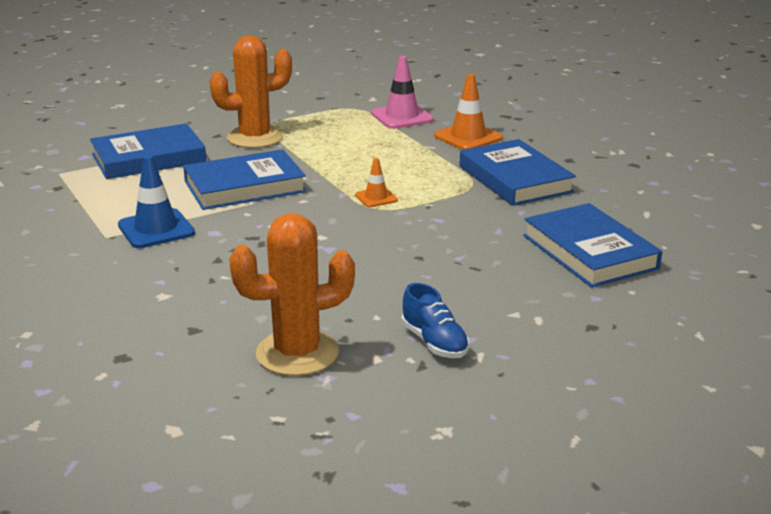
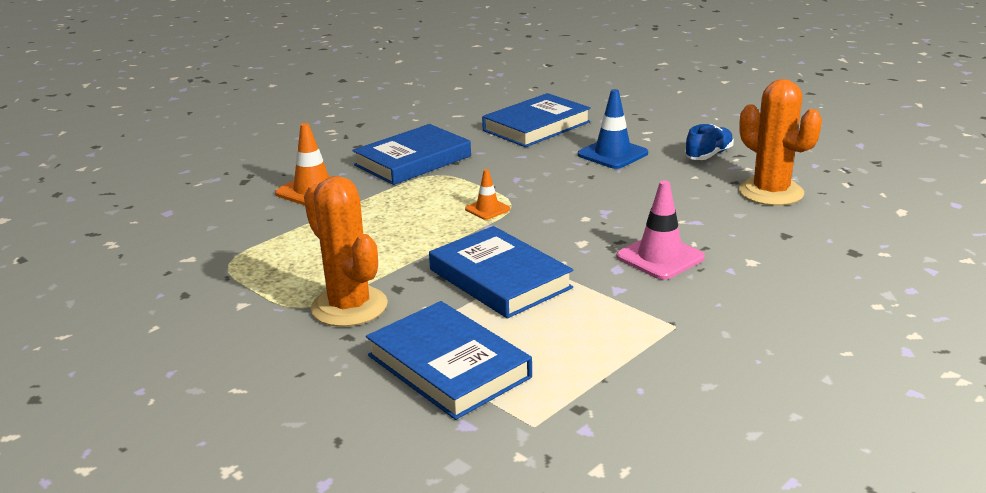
camera: 105 degrees left, 0 degrees up
blue traffic cone [118,155,195,248] -> blue traffic cone moved to [578,89,648,169]
pink traffic cone [371,56,434,129] -> pink traffic cone moved to [616,180,705,280]

